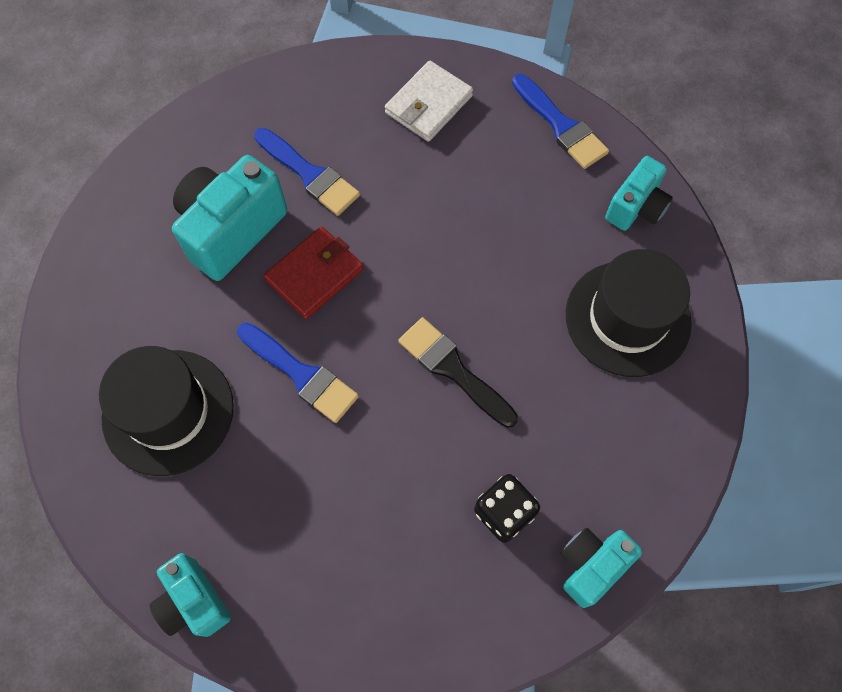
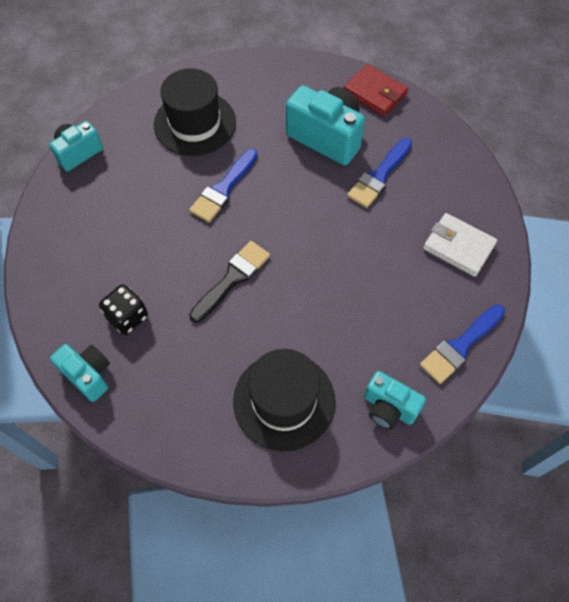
camera: 85 degrees right, 5 degrees down
red wallet [264,226,363,319] -> red wallet moved to [344,64,408,117]

